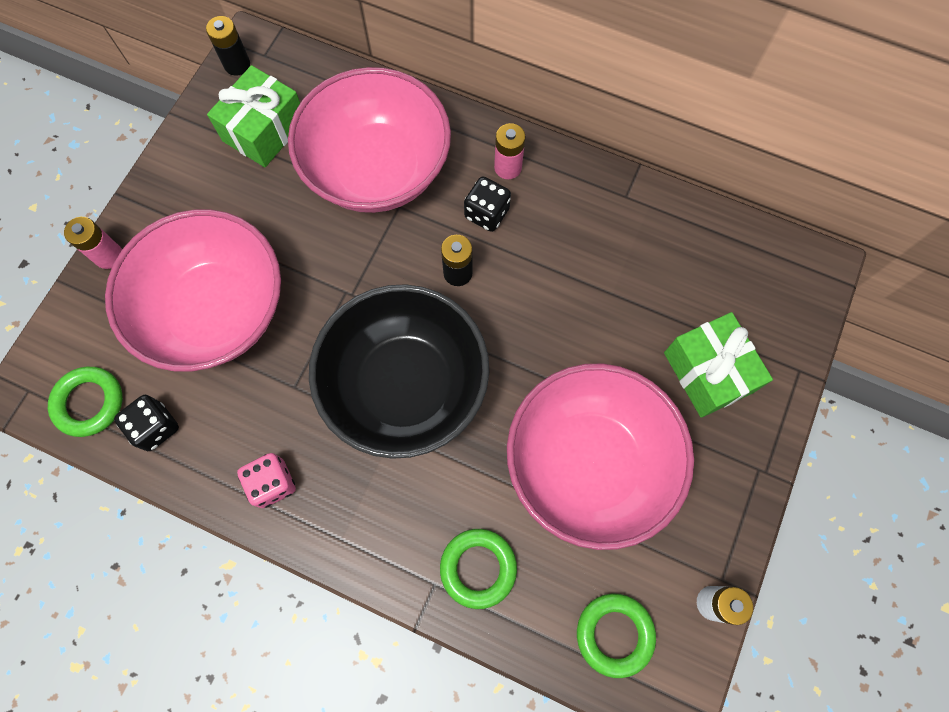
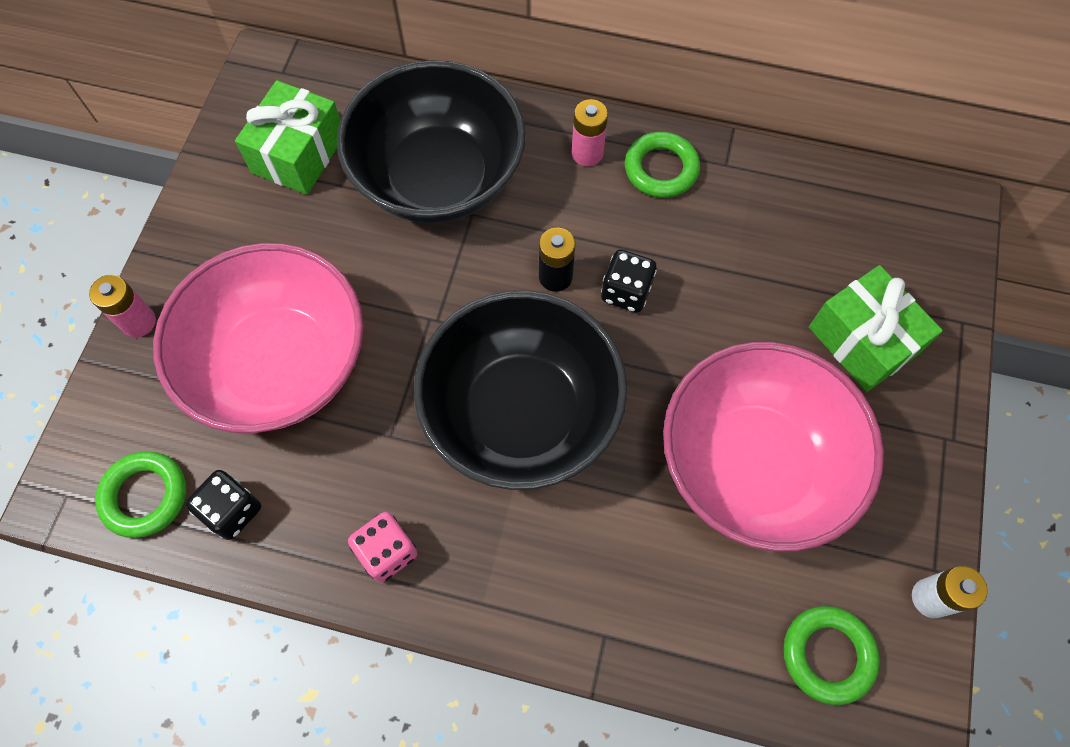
camera: 10 degrees left, 5 degrees down
black battery [206,16,250,76] -> none
pink bowl [288,67,451,213] -> black bowl [337,60,526,223]
green ring [440,529,517,609] -> green ring moved to [625,132,700,198]
black dice [464,177,511,232] -> black dice moved to [601,249,657,313]

